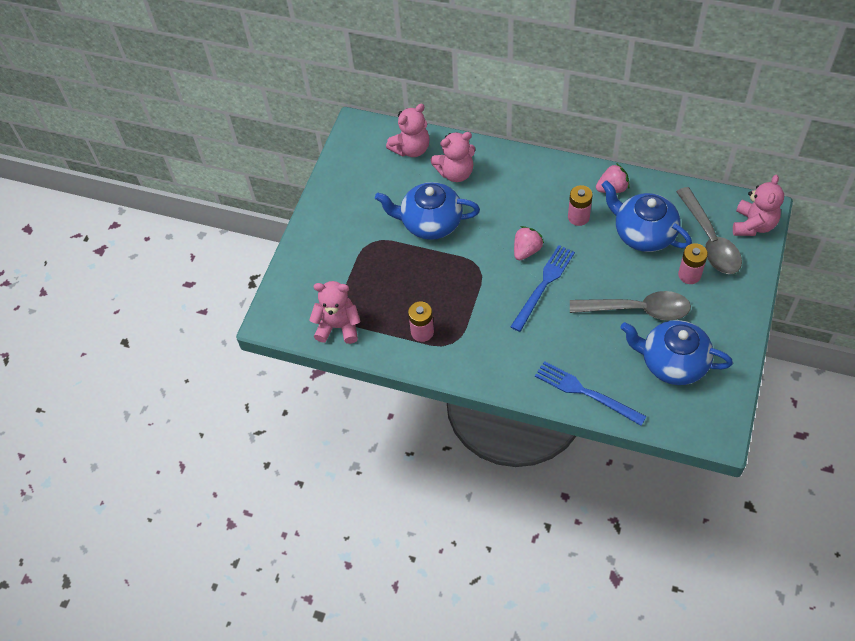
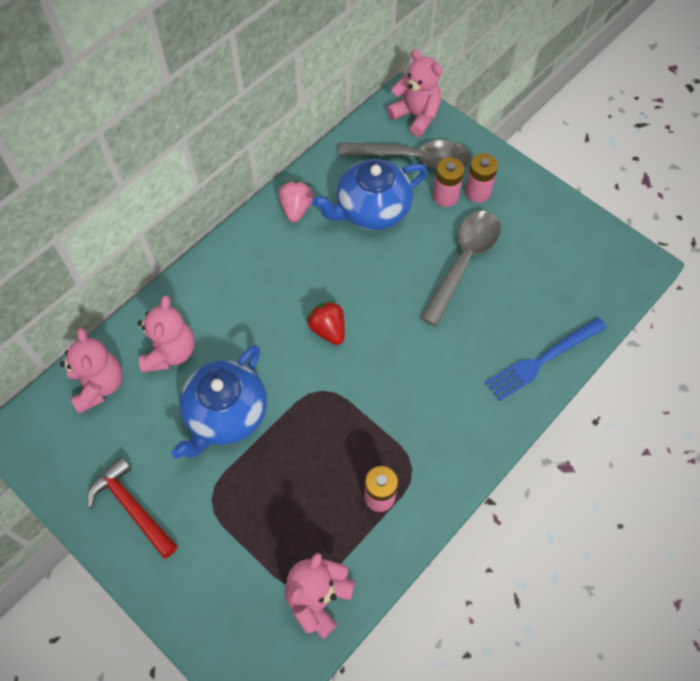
camera: 70 degrees left, 5 degrees up
blue fork [510,245,575,332] -> none
pink strawberry [514,226,544,260] -> red strawberry [306,300,345,345]
pink battery [568,185,593,226] -> pink battery moved to [465,153,498,203]
blue teapot [620,320,733,385] -> none
none -> red hammer [87,457,178,559]

